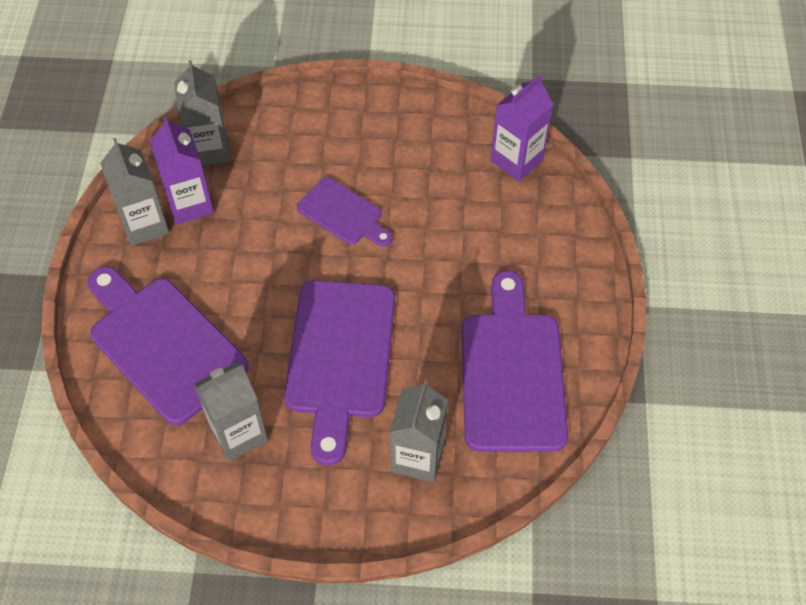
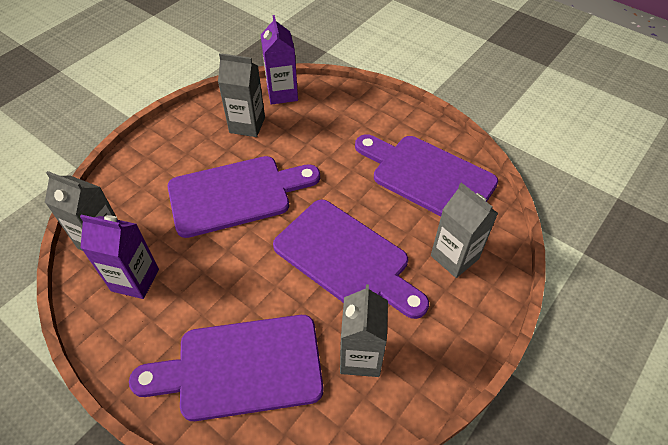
camera: 55 degrees left, 5 degrees down
grey carton [100,138,169,246] -> grey carton moved to [218,53,265,137]
purple cutting board [297,177,393,247] -> purple cutting board [168,156,320,238], size x1.80

